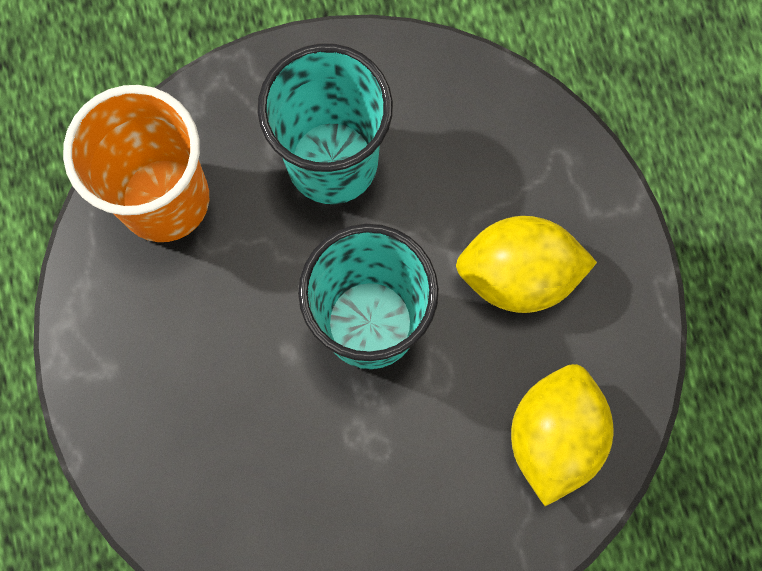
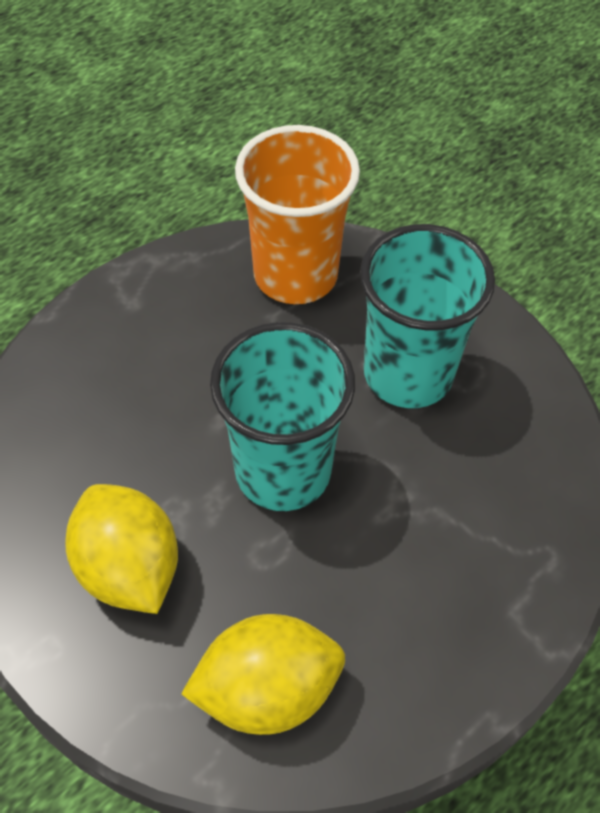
camera: 60 degrees right, 20 degrees down
yellow lemon [456,216,597,313] -> yellow lemon moved to [65,484,178,614]

